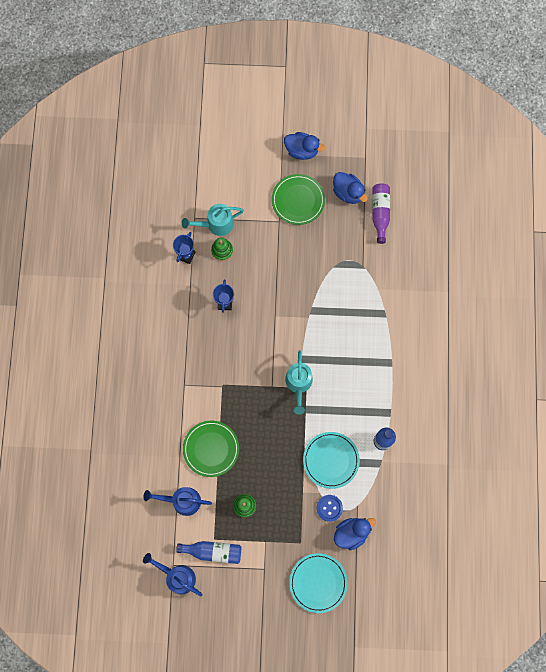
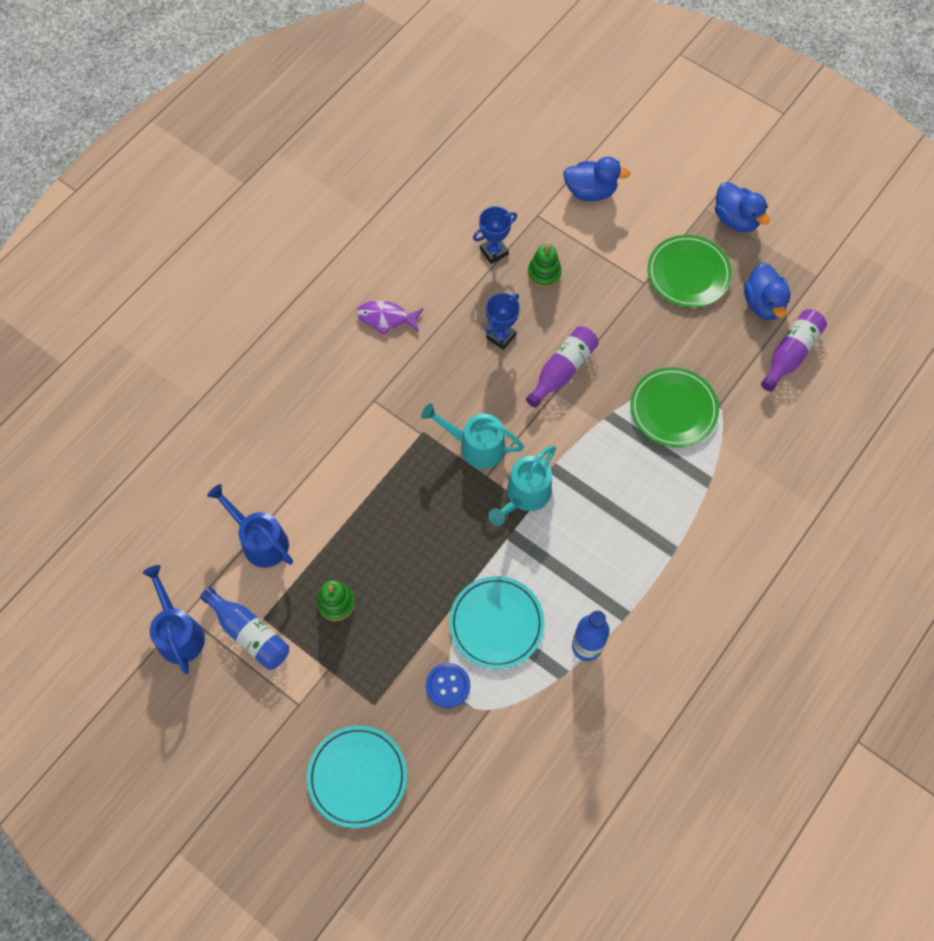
camera: 35 degrees right, 10 degrees down
turquoise watering can [182,204,244,236] -> turquoise watering can moved to [421,404,524,469]
green plate [183,421,239,477] -> green plate moved to [630,367,719,447]
blue duck [334,518,376,550] -> blue duck moved to [563,157,630,201]
none -> purple fish [357,301,423,335]
none -> purple bottle [526,326,599,408]

